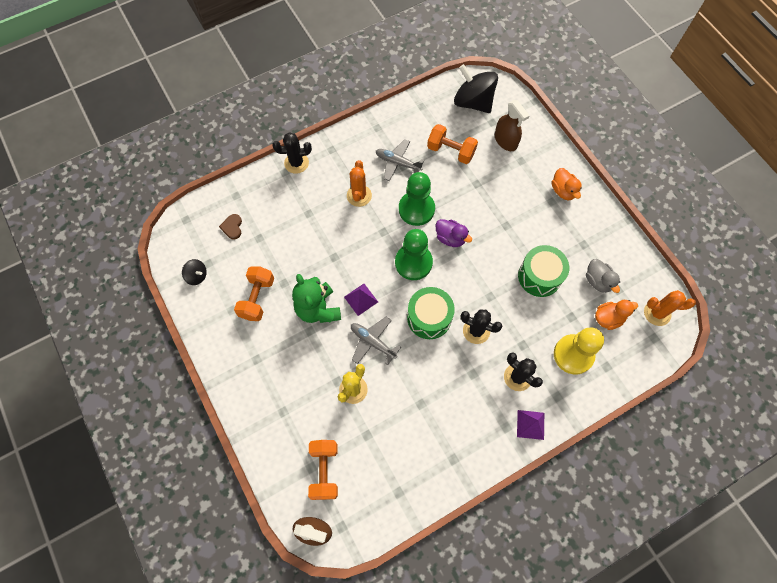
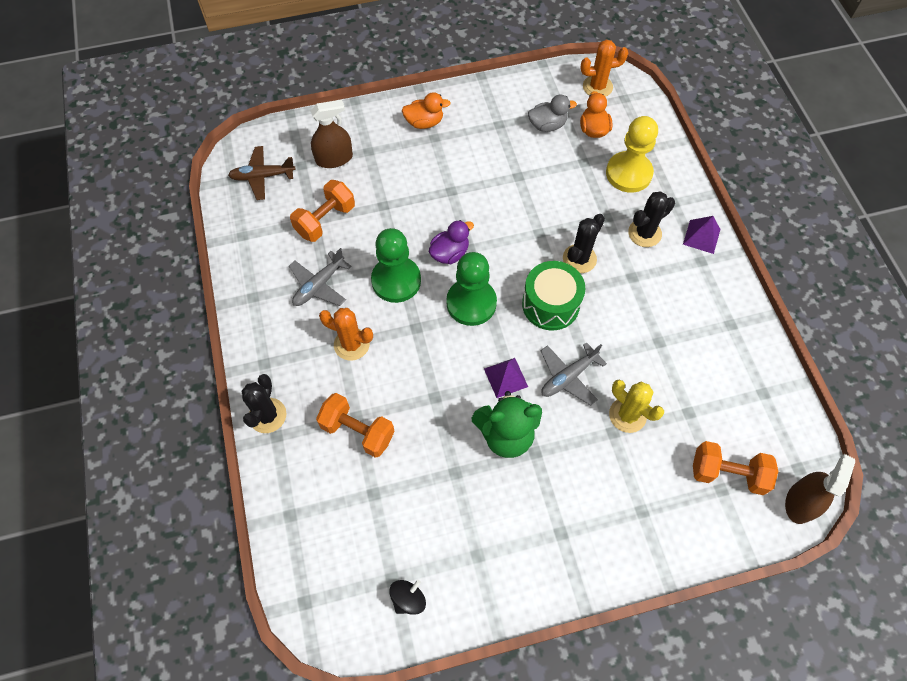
camera: 75 degrees left, 5 degrees down
brown heart [219,214,242,240] -> none
orange dumbbell [234,266,274,321] -> orange dumbbell moved to [316,393,395,458]
black spinning top [454,64,498,113] -> brown plane [228,146,296,200]
green drum [518,245,569,297] -> none
orange cactus [644,290,696,326] -> orange cactus turned 60 degrees clockwise [580,40,628,97]

